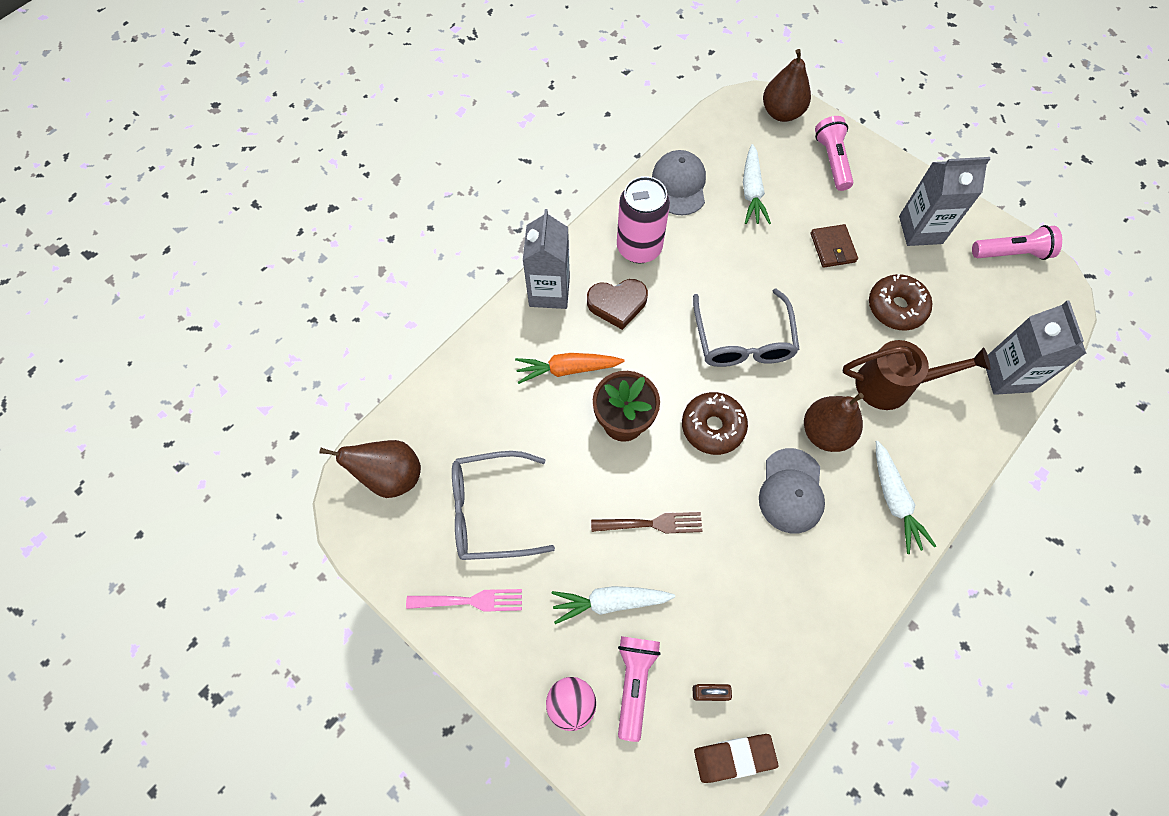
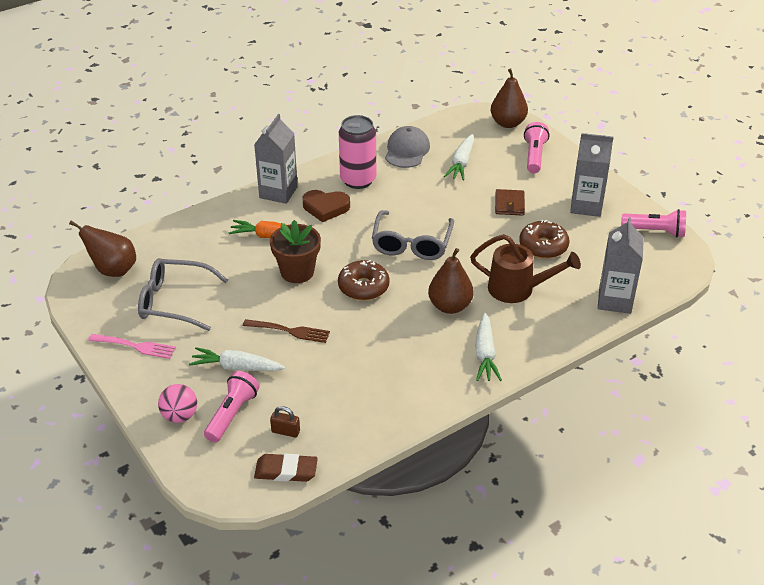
camera: 15 degrees right, 25 degrees down
grey cap [759,448,825,533] -> none

